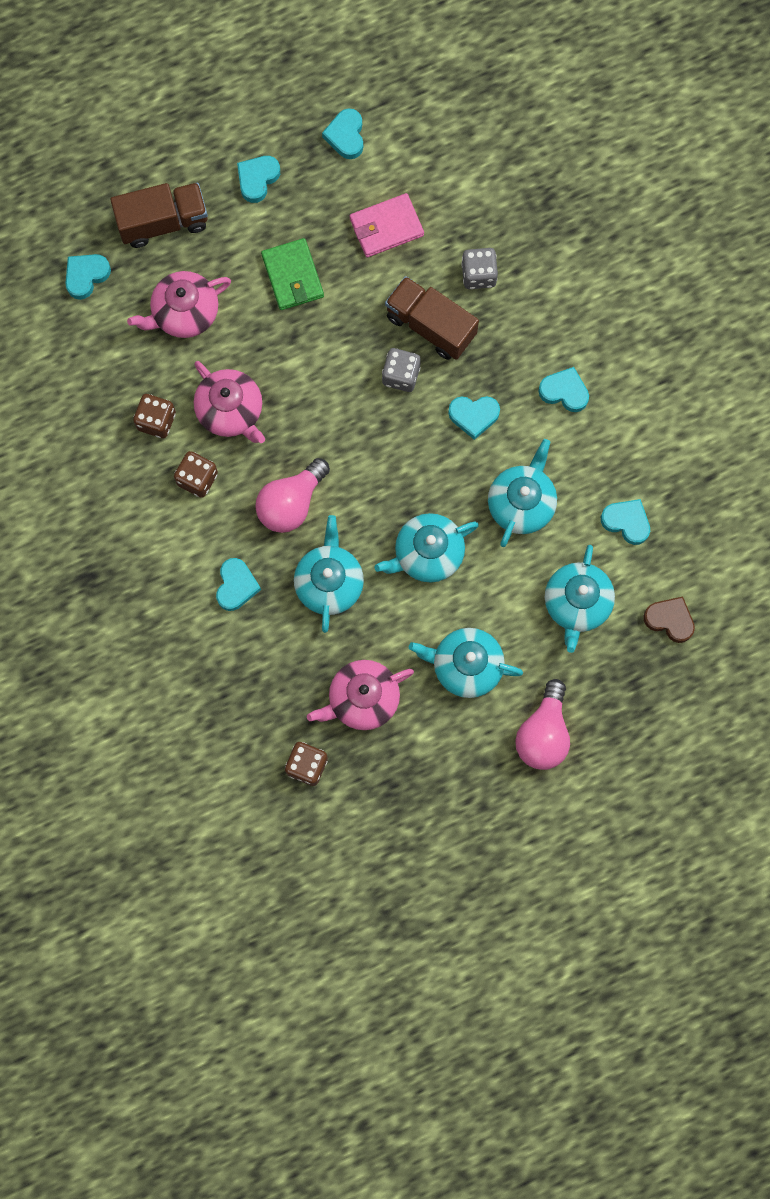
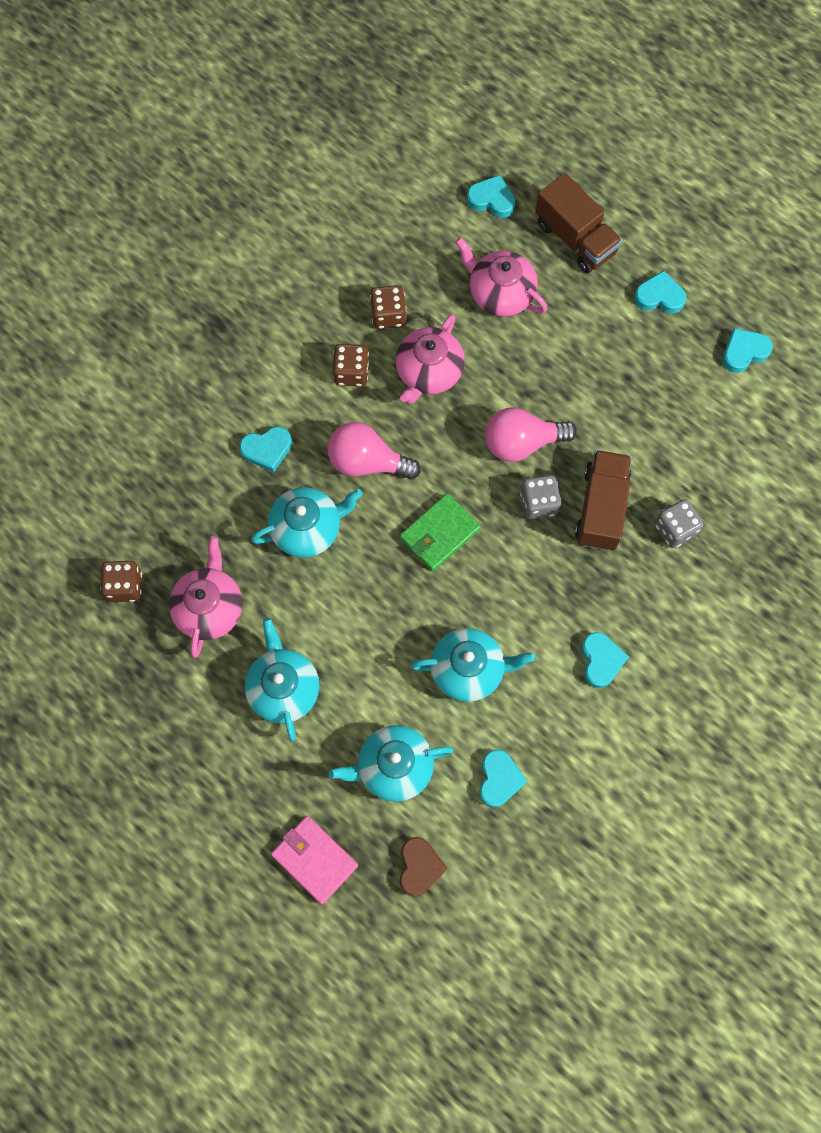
camera: 65 degrees right, 5 degrees down
green wallet [261,238,324,310] -> green wallet moved to [400,493,481,571]
pink teapot [307,660,414,730] -> pink teapot turned 60 degrees clockwise [169,536,243,658]
pink wallet [350,193,424,257] -> pink wallet moved to [271,816,358,904]
turquoise teapot [374,513,479,583] -> none
turquoise heart [448,396,500,440] -> none
pink light bulb [515,679,570,770] -> pink light bulb moved to [485,407,577,462]

